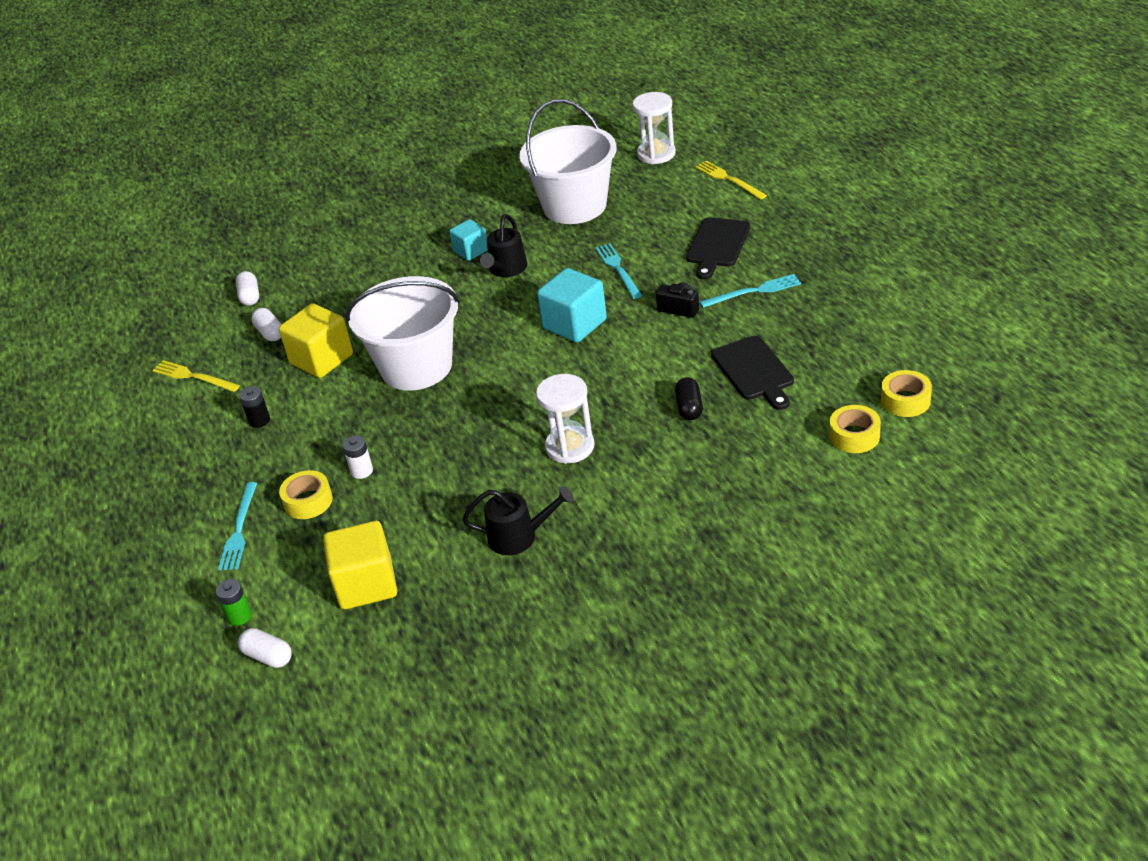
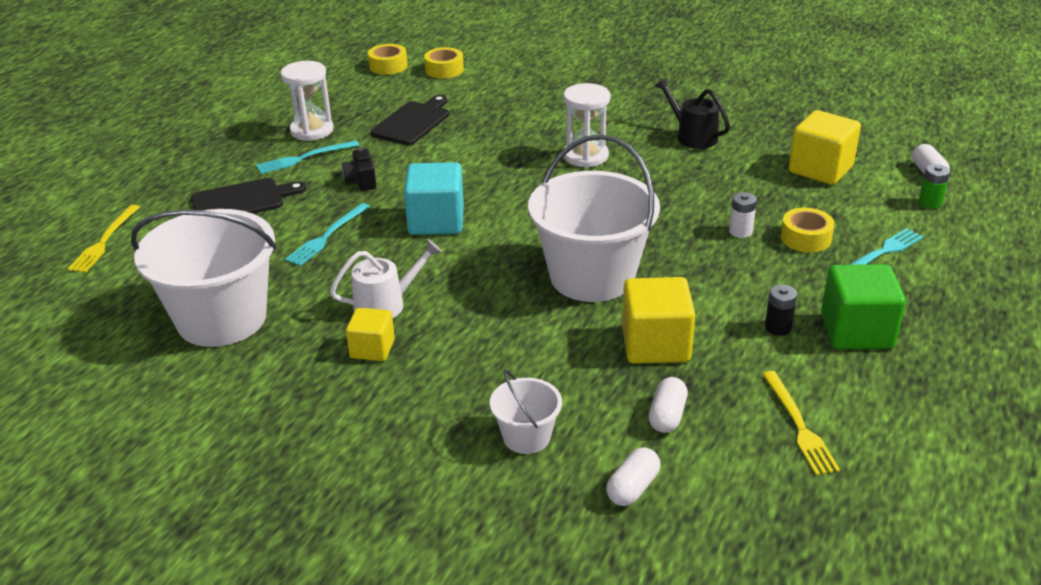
camera: 135 degrees left, 5 degrees down
turquoise cube [449,219,488,261] -> yellow cube [346,308,395,361]
black watering can [480,214,527,277] -> white watering can [330,239,442,318]
white hourglass [632,92,676,164] -> white hourglass moved to [281,61,334,141]
black capsule [675,377,703,420] -> none
turquoise fork [700,274,801,308] -> turquoise fork turned 60 degrees counterclockwise [256,140,360,174]
none -> white bucket [490,370,562,454]
none -> green cube [821,264,906,349]

